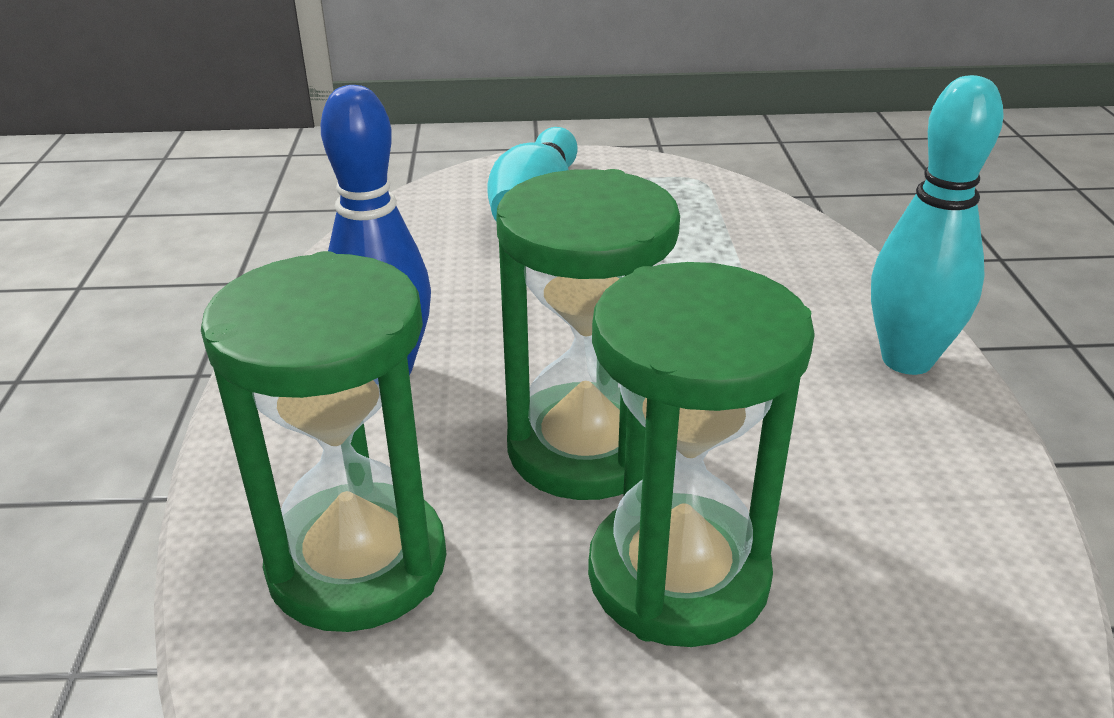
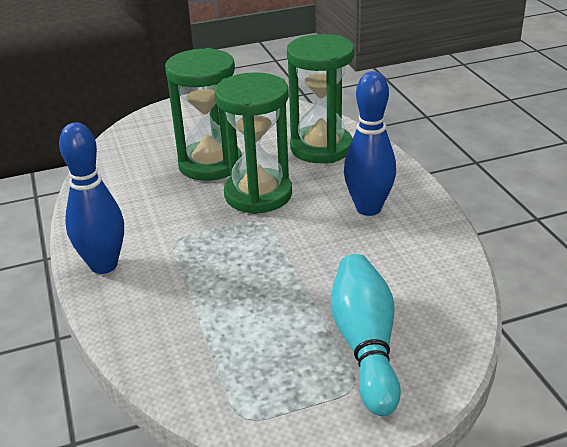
camera: 165 degrees right, 0 degrees up
turquoise bowling pin [871,75,1004,375] -> blue bowling pin [59,122,124,274]

